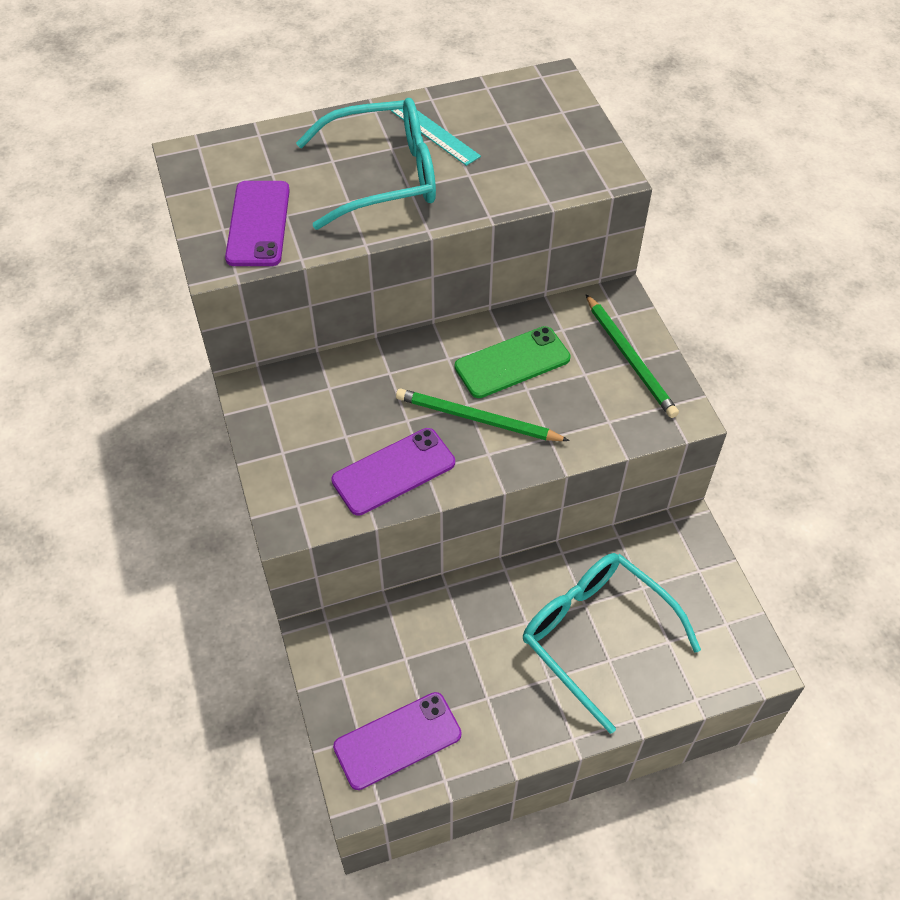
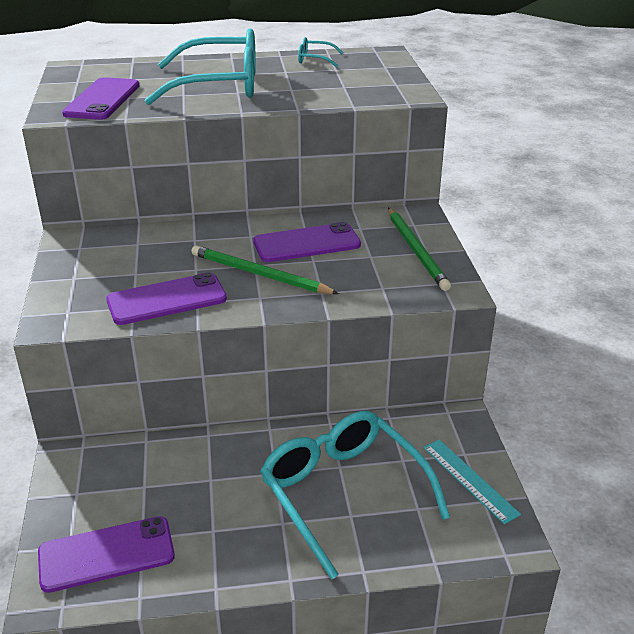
camera: 10 degrees right, 20 degrees down
turquoise ruler [391,109,481,166] -> turquoise ruler moved to [423,439,521,524]
green phone [455,326,571,398] -> purple phone [253,222,361,262]
none -> turquoise glasses [298,37,343,67]

